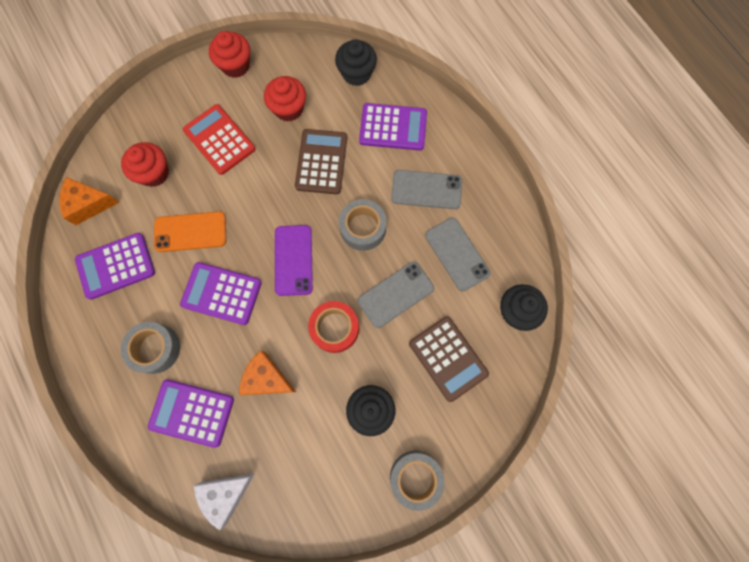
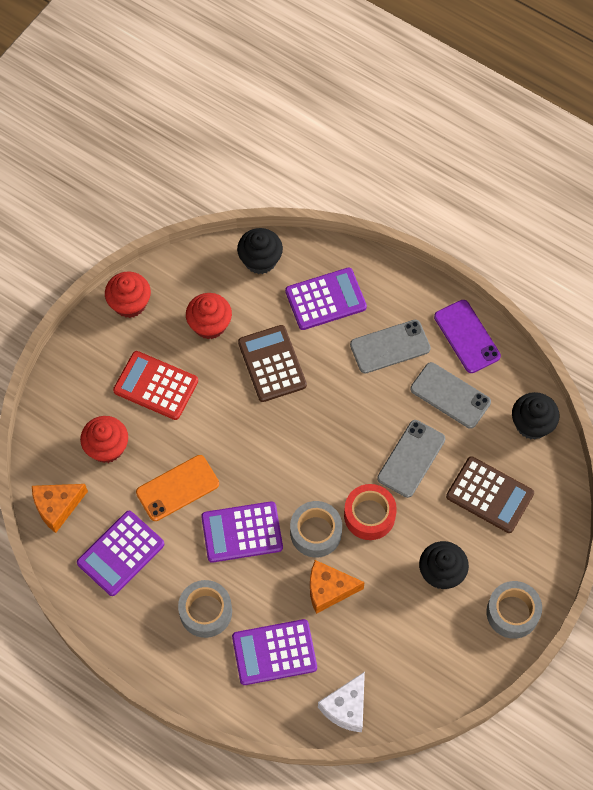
camera: 25 degrees left, 10 degrees down
purple phone [275,225,313,296] -> purple phone moved to [434,300,501,373]
grey tape [339,199,387,251] -> grey tape moved to [290,501,342,557]

